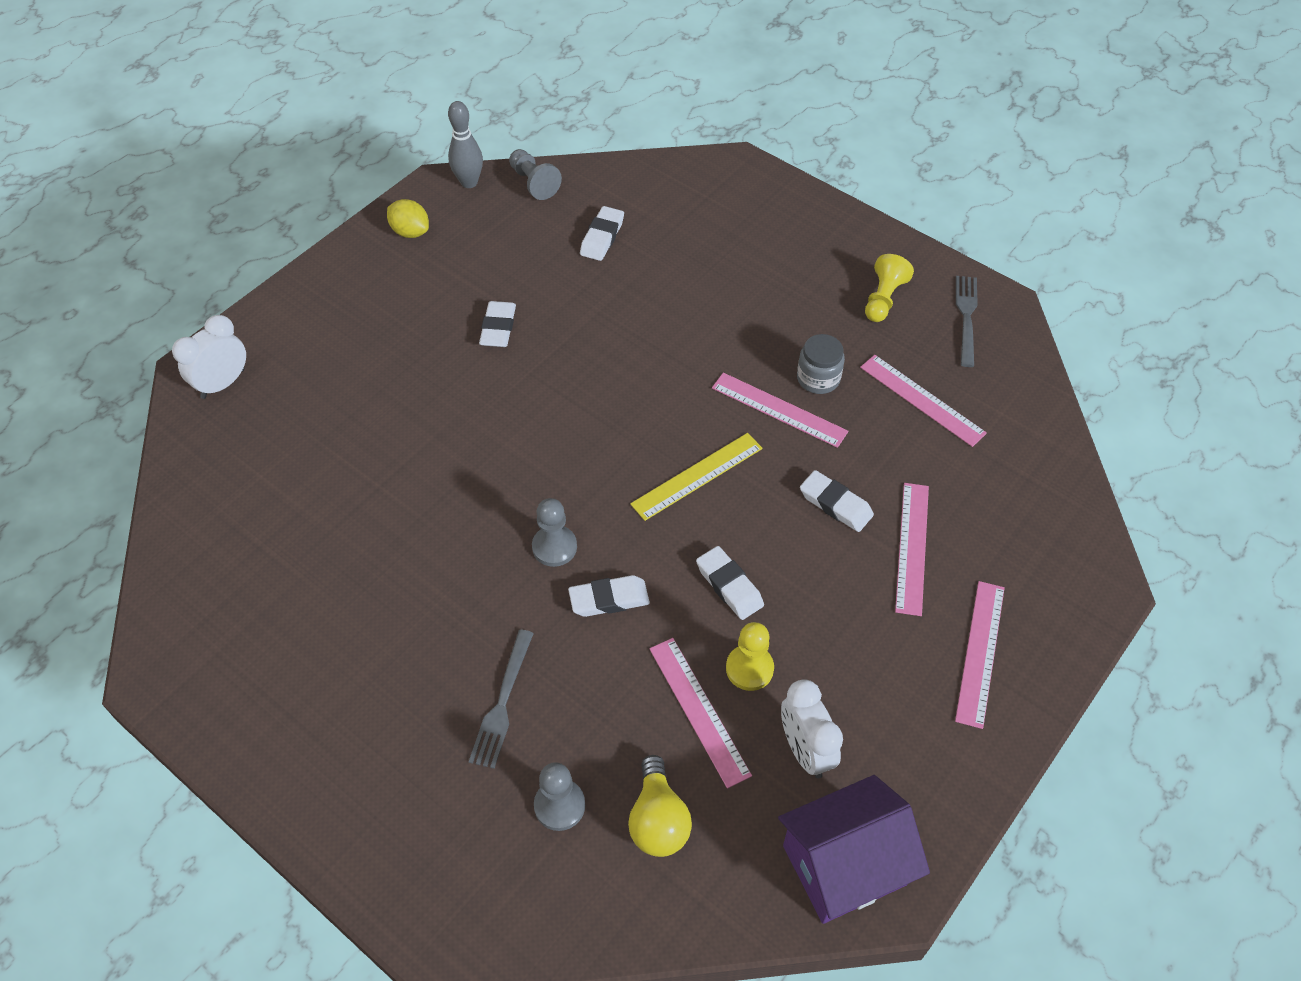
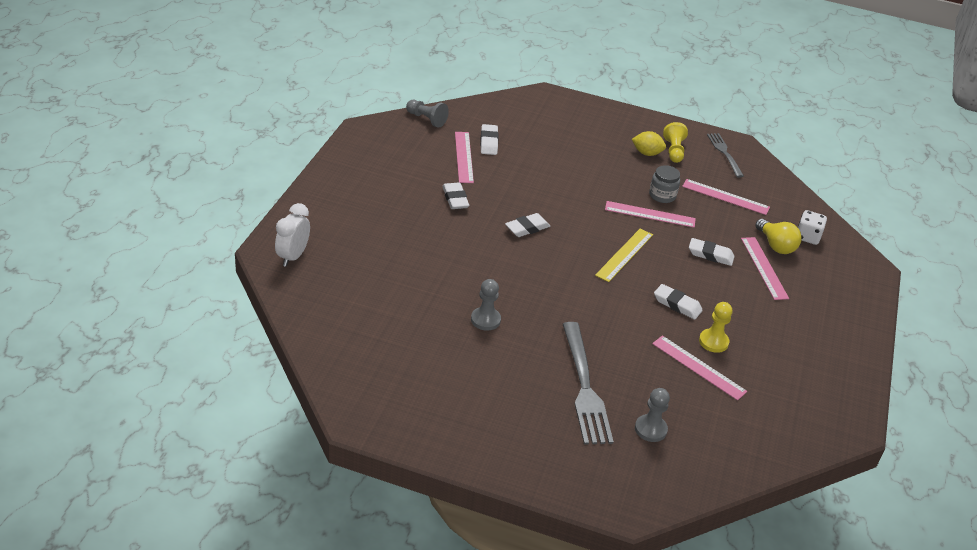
camera: 25 degrees left, 15 degrees down
yellow lemon [387,199,429,238] -> yellow lemon moved to [632,131,666,156]
grey bowling pin [448,101,483,188] -> none
grey fork [469,629,534,769] -> grey fork [563,322,614,445], size x1.69
grey pawn [532,498,577,567] -> grey pawn moved to [471,279,501,331]
white eraser [568,575,650,617] -> white eraser moved to [505,213,550,237]
yellow light bulb [628,755,692,857] -> yellow light bulb moved to [755,219,802,254]
purple house [778,775,930,924] -> none
white clock [781,680,843,778] -> none
pink ruler [955,581,1005,729] -> pink ruler moved to [455,132,474,183]
none -> white dice [798,210,827,245]

